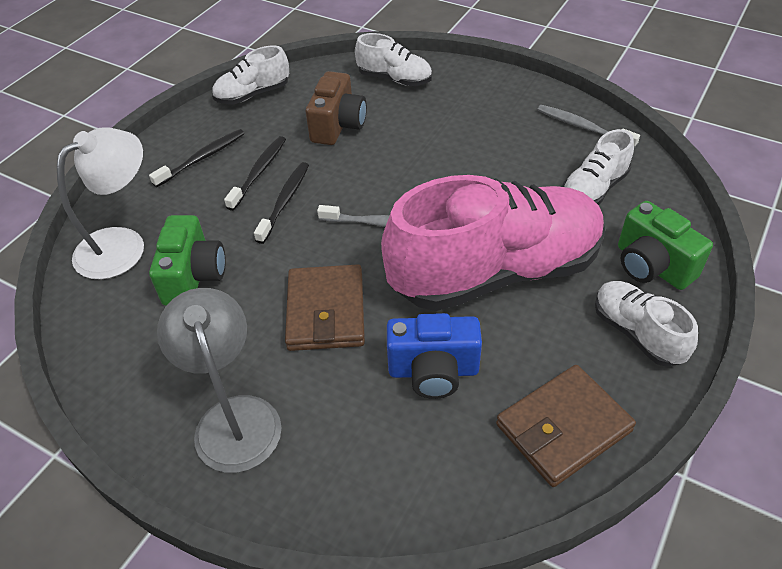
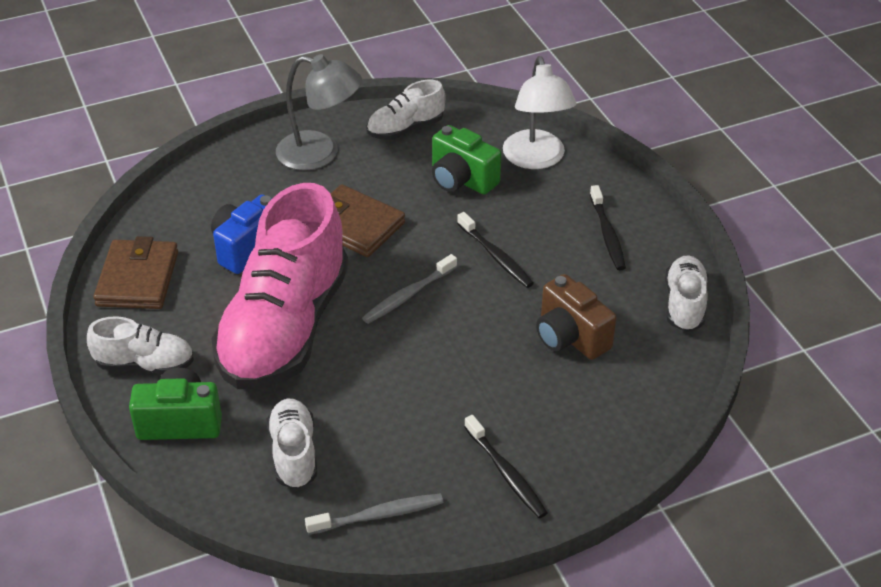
camera: 125 degrees right, 5 degrees down
black toothbrush [224,136,286,211] -> black toothbrush moved to [464,415,548,518]
white shoe [355,33,432,86] -> white shoe moved to [367,80,446,140]

